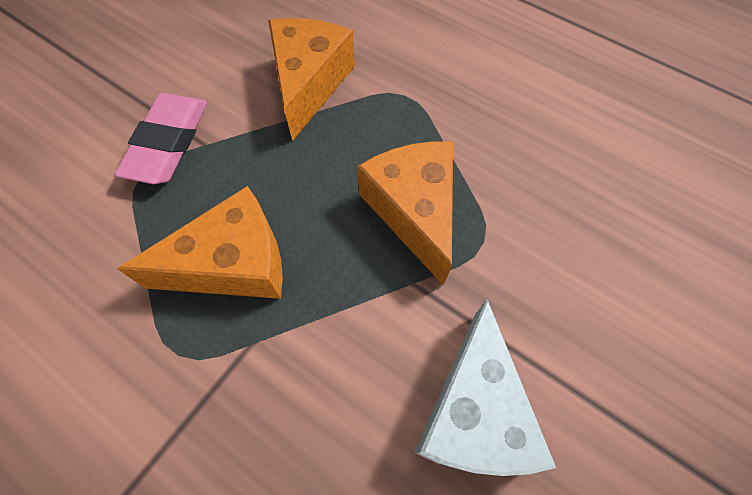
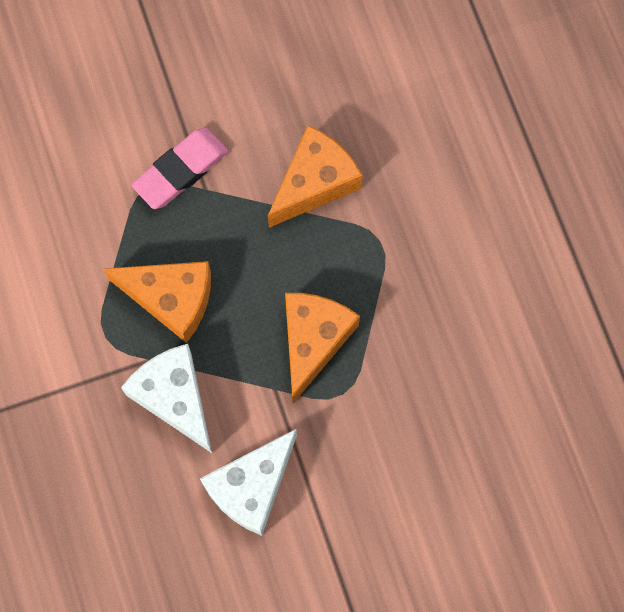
camera: 35 degrees right, 10 degrees up
none -> white cheese [121,344,212,453]

